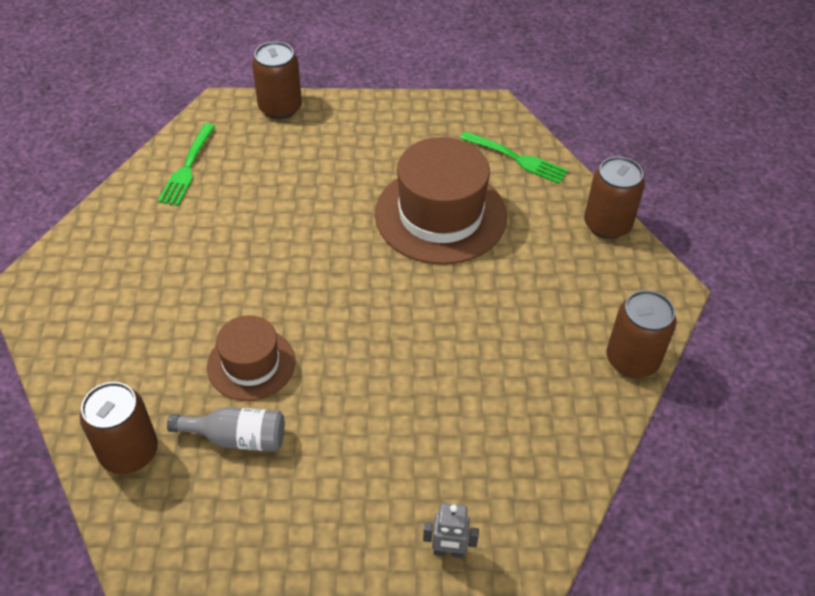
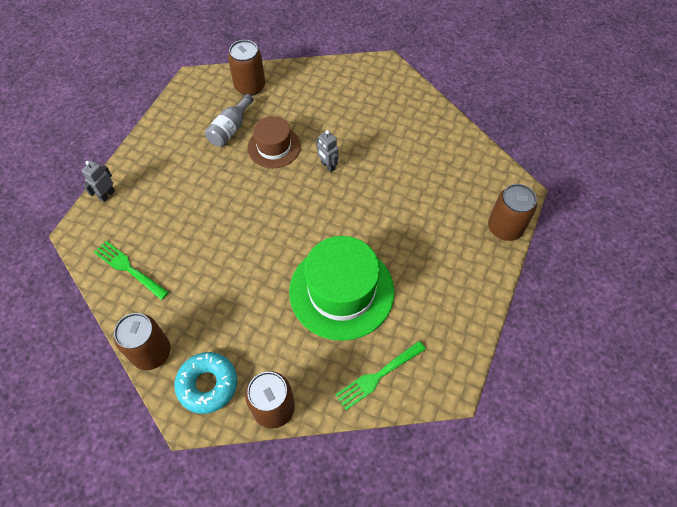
camera: 115 degrees right, 10 degrees up
green fork [158,124,215,206] -> green fork moved to [94,241,169,300]
brown hat [375,137,507,265] -> green hat [289,236,394,341]
none -> turquoise donut [174,352,237,414]
none -> grey robot [316,130,339,172]

